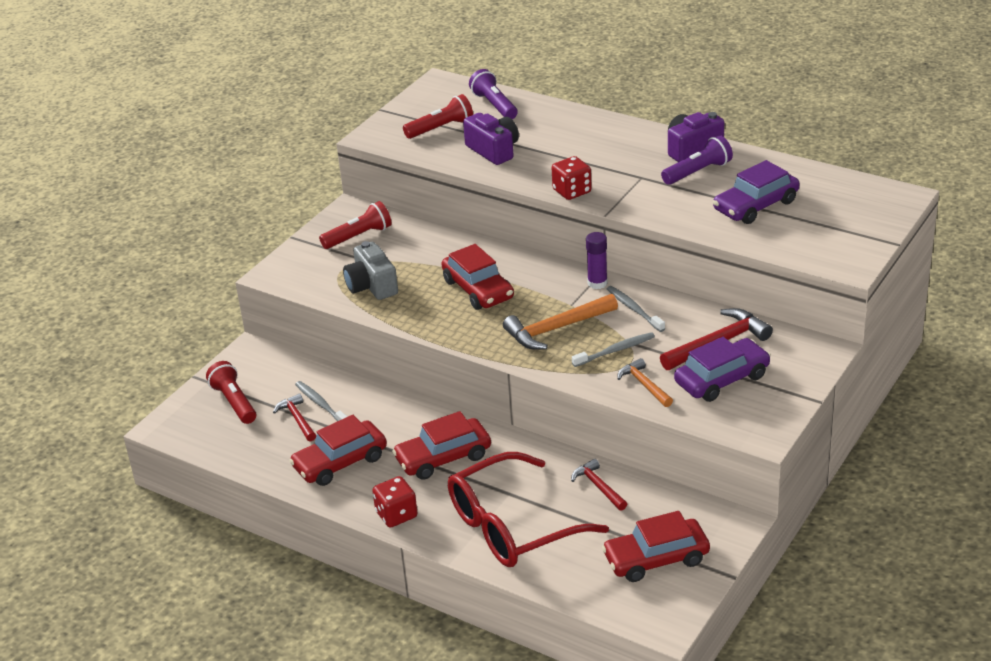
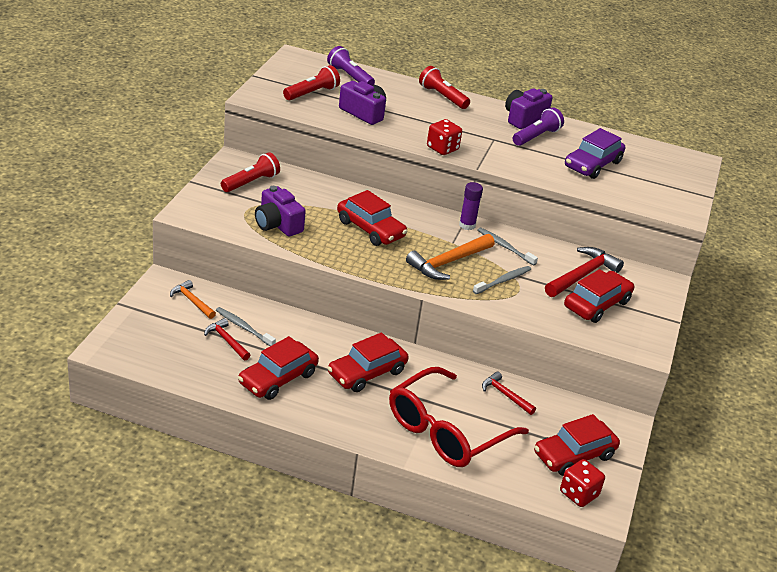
camera: 20 degrees left, 0 degrees up
red flashlight [206,361,256,424] -> red flashlight moved to [419,66,470,109]
grey camera [343,241,398,300] -> purple camera [255,186,306,237]
red dice [372,476,417,527] -> red dice moved to [560,459,605,507]
orange hammer [617,358,673,407] -> orange hammer moved to [170,280,216,319]
purple car [674,337,771,402] -> red car [564,269,634,323]

